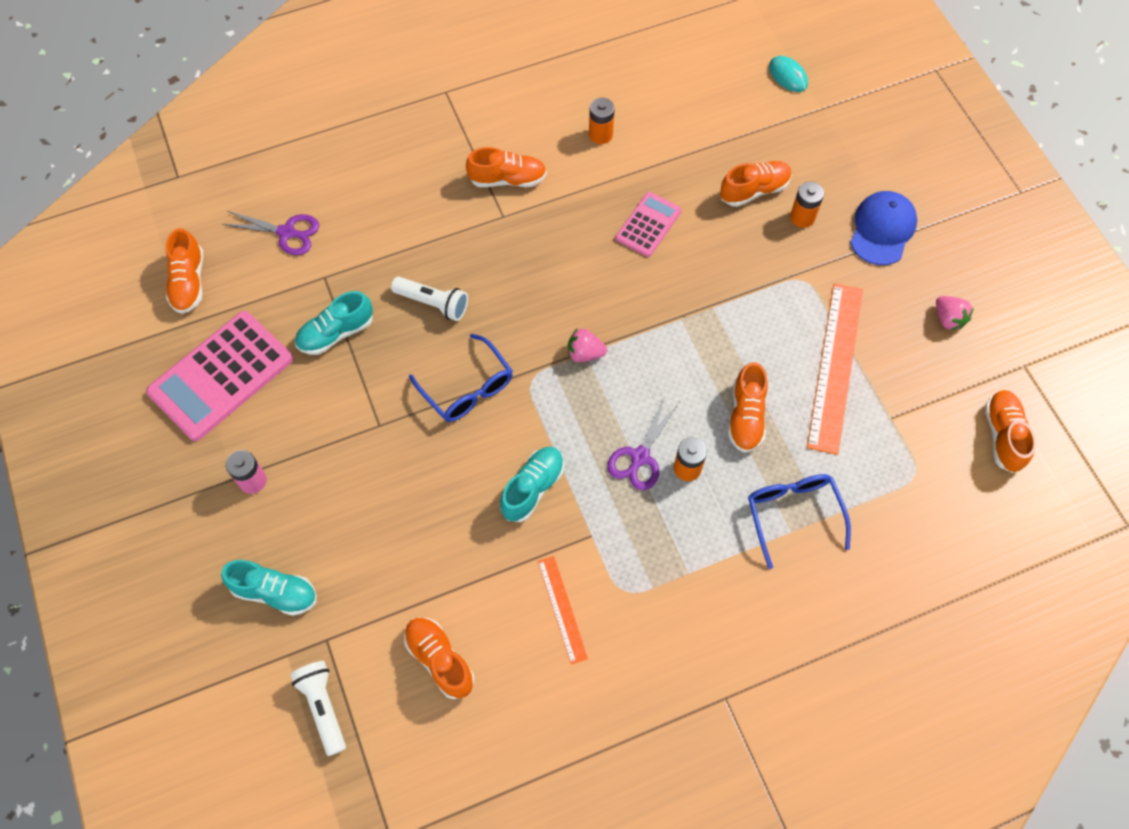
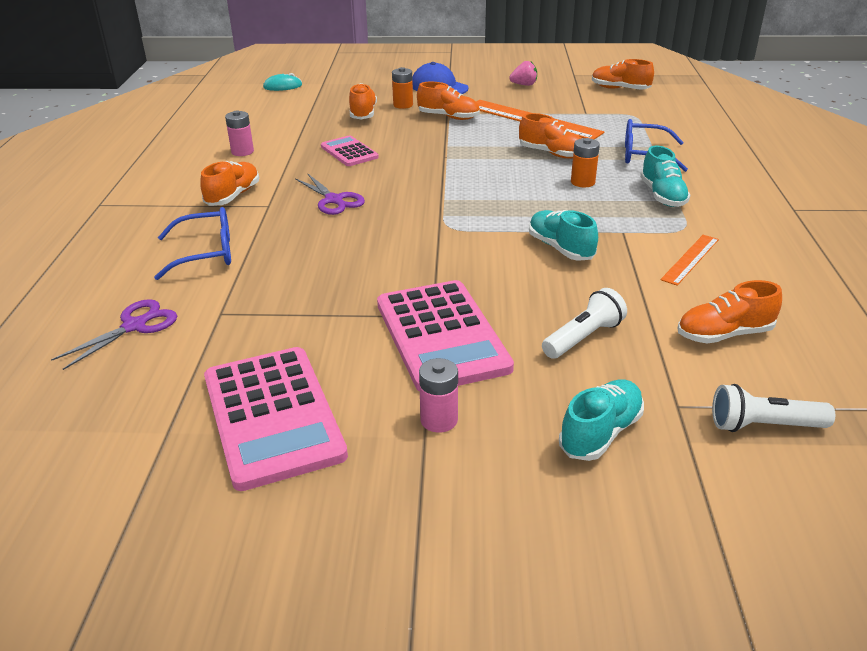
camera: 65 degrees left, 30 degrees down
orange shoe [166,228,203,314] -> orange shoe moved to [417,82,480,120]
turquoise shoe [295,291,373,355] -> turquoise shoe moved to [640,146,691,207]
white flashlight [391,277,468,321] -> white flashlight moved to [542,288,627,359]
blue glasses [409,334,513,422] -> blue glasses moved to [154,207,231,280]
orange ruler [538,556,588,665] -> orange ruler turned 60 degrees counterclockwise [661,235,719,286]
pink strawberry [568,329,607,362] -> none
orange battery [589,98,615,144] -> pink battery [225,111,254,156]
purple scissors [607,396,679,490] -> purple scissors moved to [295,174,365,215]
none -> pink calculator [377,280,514,392]

